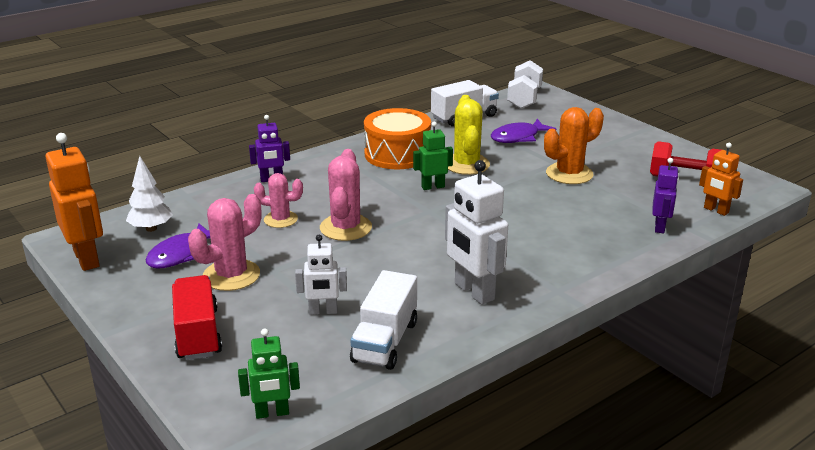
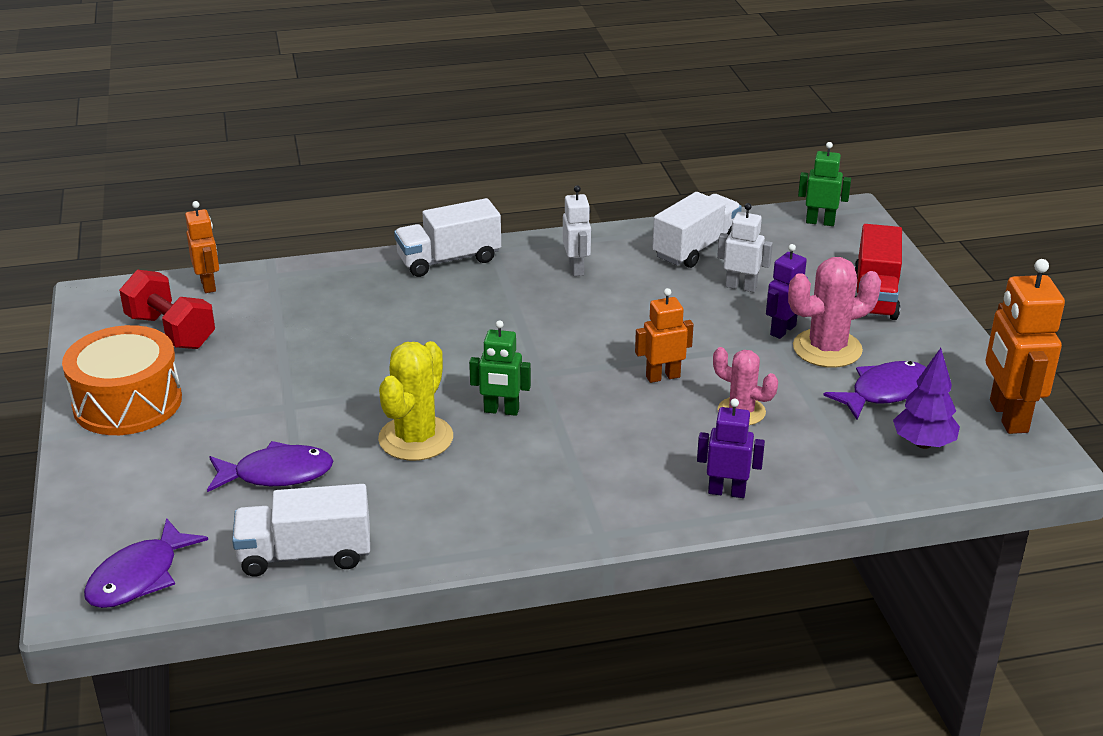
camera: 155 degrees left, 5 degrees up
white tree [126,156,173,232] -> purple tree [893,348,960,449]
pink cactus [320,149,372,241] -> orange robot [635,288,694,383]
orange drum [364,108,431,169] -> orange drum moved to [62,325,182,435]
white robot [445,160,508,305] -> white robot [563,185,591,276], size x0.59
white dumbbell [507,60,543,109] -> purple fish [84,518,208,608]
orange cactus [544,107,604,184] -> none
purple robot [652,158,679,233] -> purple robot moved to [766,244,808,339]
none -> white truck [394,198,501,277]

